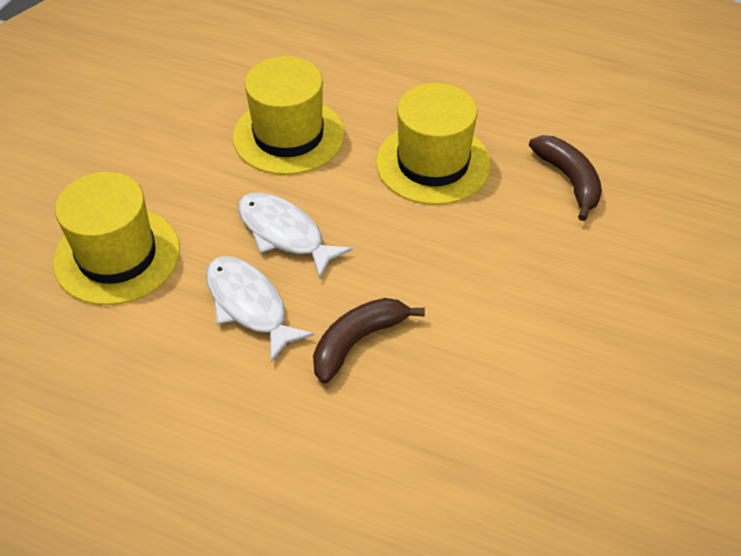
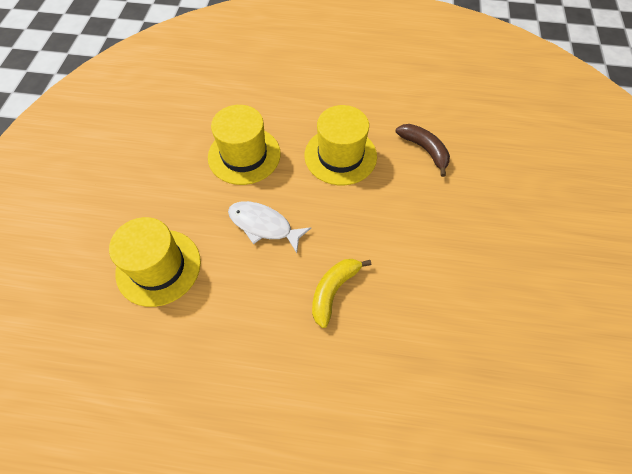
camera: 15 degrees left, 10 degrees up
white fish [206,256,314,363] -> none
brown banana [313,298,425,384] -> yellow banana [312,259,371,328]

